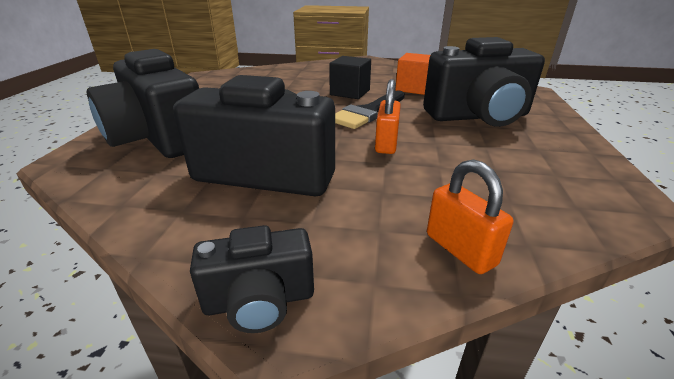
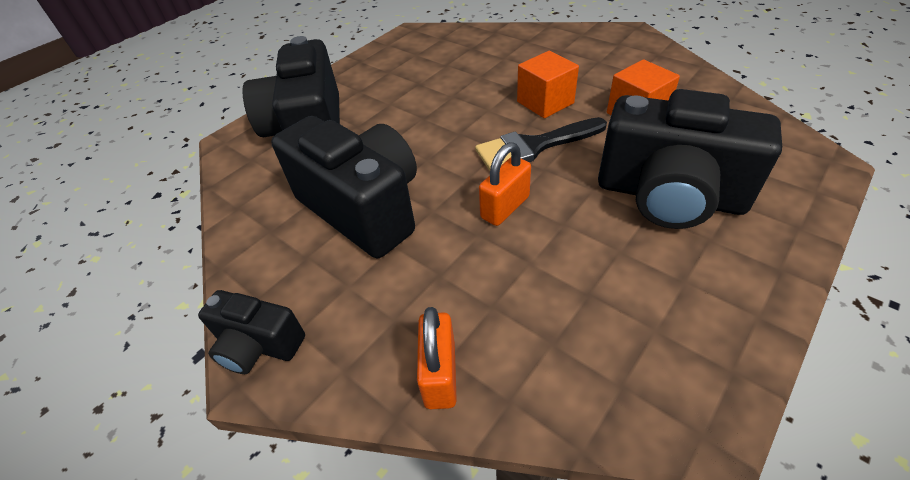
camera: 35 degrees right, 15 degrees up
black cube [329,56,371,99] -> orange cube [517,51,579,118]

